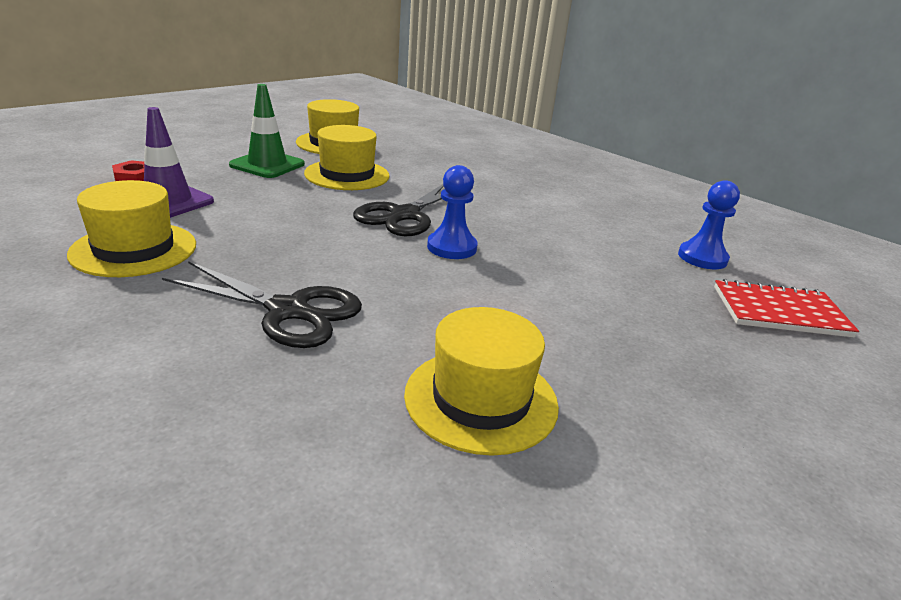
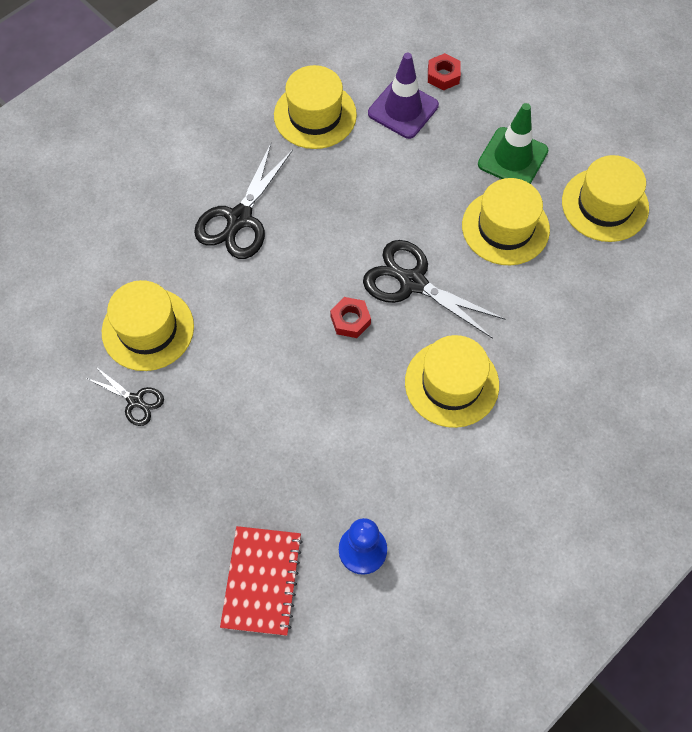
camera: 95 degrees right, 35 degrees up
blue pawn [427,165,478,259] -> red nut [330,297,371,338]
none -> black scissors [87,366,164,426]
none -> yellow hat [405,335,499,428]

